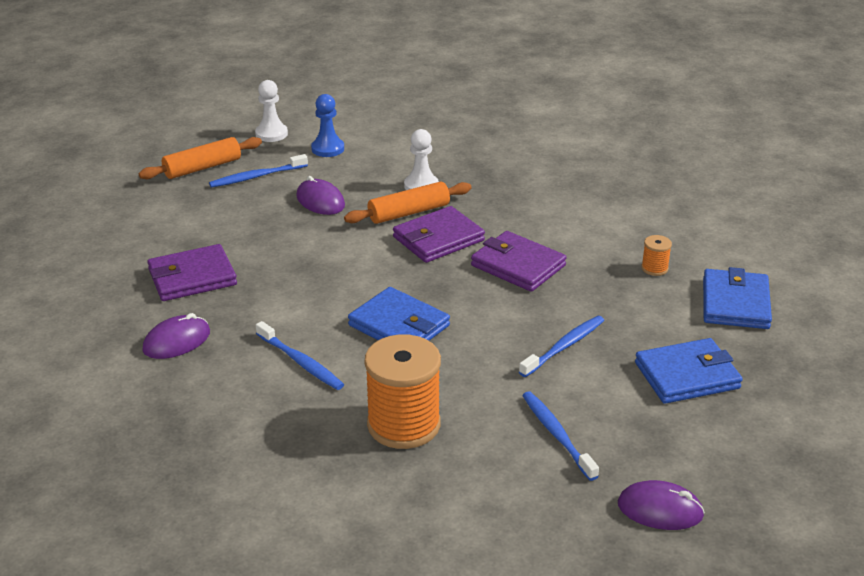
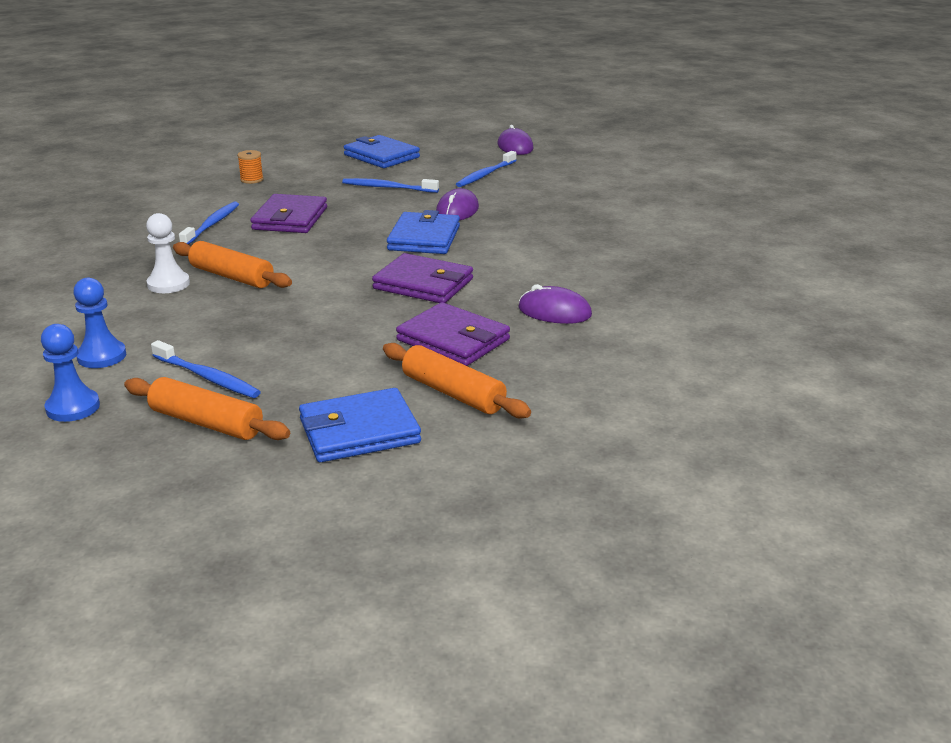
camera: 120 degrees left, 5 degrees down
white pawn [255,80,288,142] -> blue pawn [41,324,100,422]
blue toothbrush [256,321,344,390] -> blue toothbrush moved to [179,202,239,245]
purple mouse [296,176,345,215] -> purple mouse moved to [436,188,479,220]
orange spool [364,334,441,449] -> none
purple wallet [393,206,485,263] -> purple wallet moved to [372,253,473,303]
blue wallet [703,267,772,329] -> blue wallet moved to [299,388,421,462]
none -> orange rolling pin [383,343,531,418]

